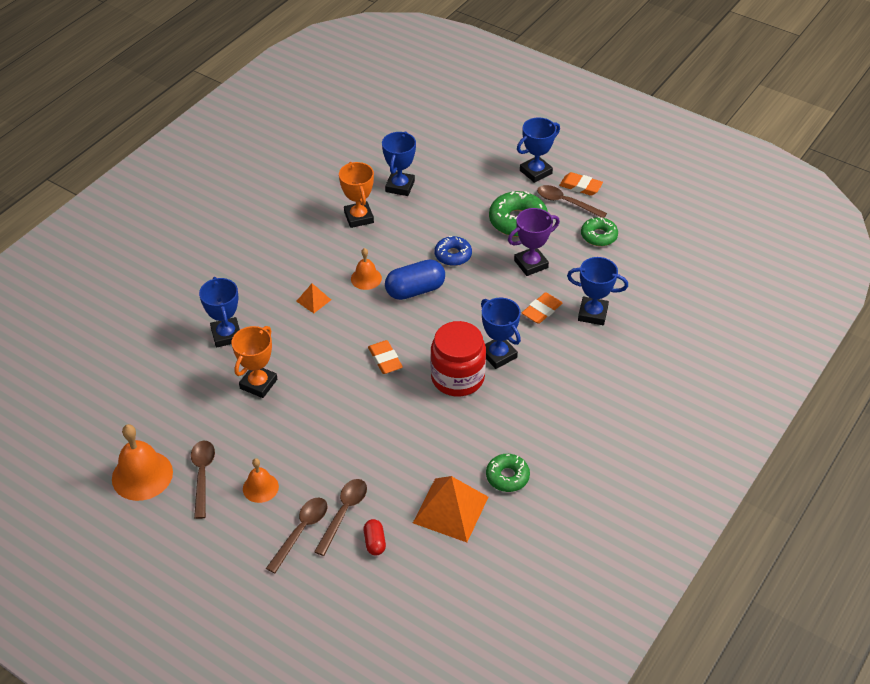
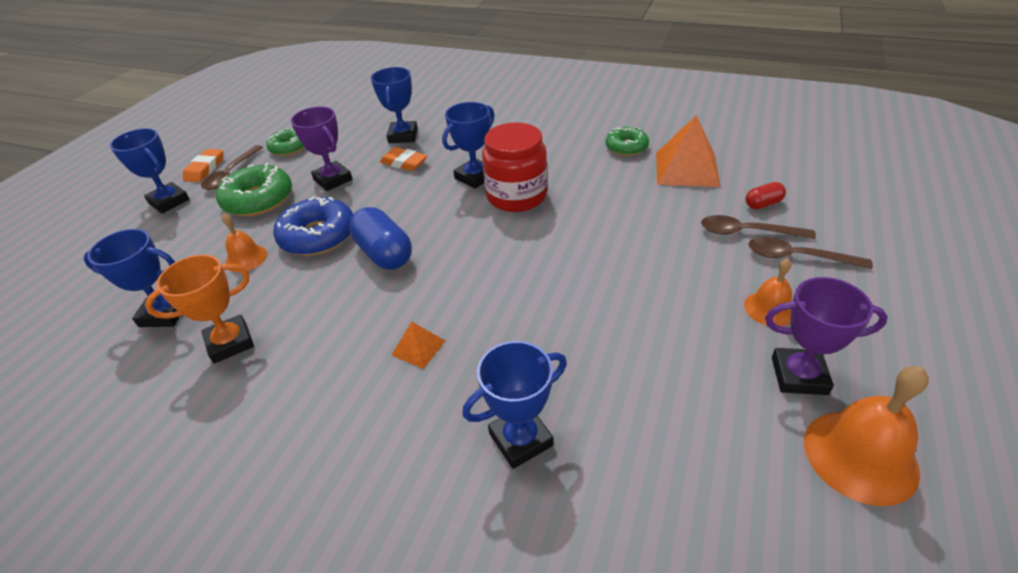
camera: 100 degrees left, 5 degrees down
brown spoon [191,440,215,519] -> purple trophy [765,277,888,395]
orange trophy [232,326,277,398] -> none
orange bell [351,248,382,290] -> orange bell moved to [222,213,267,272]
orange eraser [368,340,403,374] -> none
blue donut [435,236,472,266] -> blue donut [273,197,353,256], size x1.61

